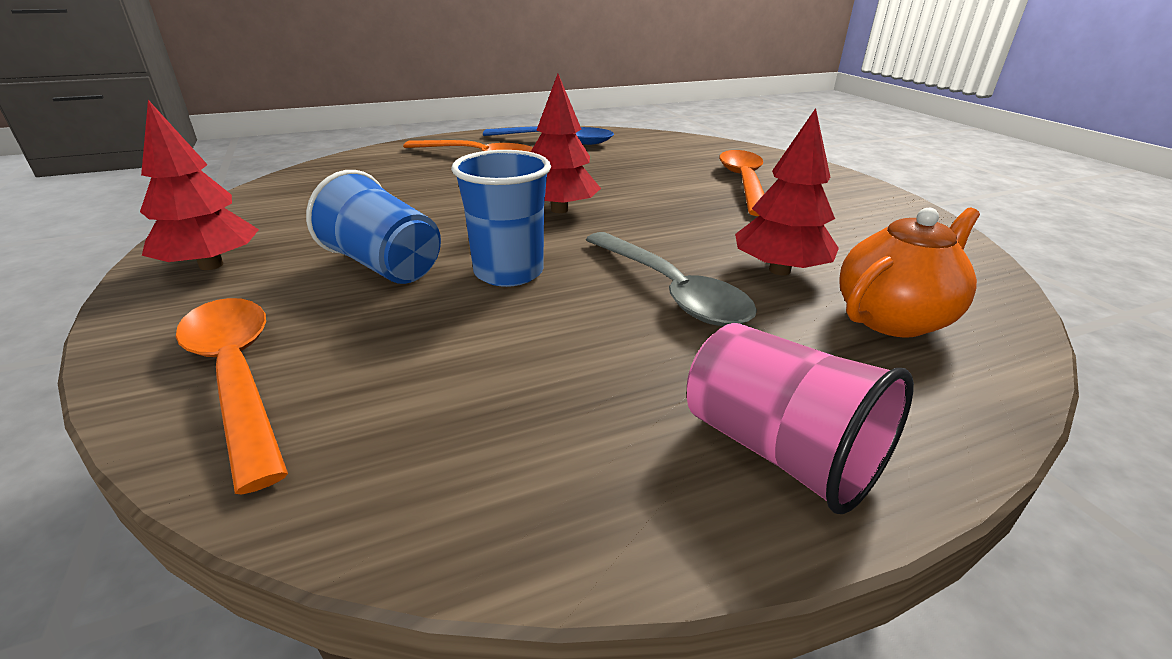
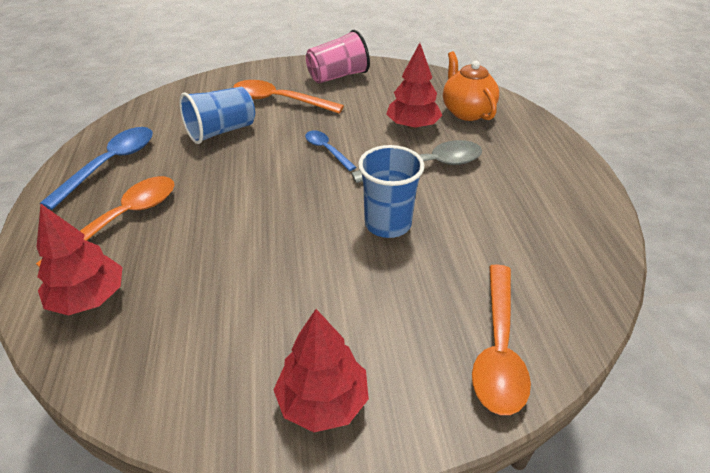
camera: 75 degrees left, 10 degrees up
orange spoon [176,298,288,495] -> orange spoon turned 60 degrees counterclockwise [472,264,531,415]
blue cup [306,170,441,284] -> blue cup moved to [179,87,255,144]
red tree [531,74,601,213] -> red tree moved to [37,204,122,316]
pink cup [687,323,914,514] -> pink cup moved to [306,30,370,83]
none -> blue spoon [305,130,356,171]

